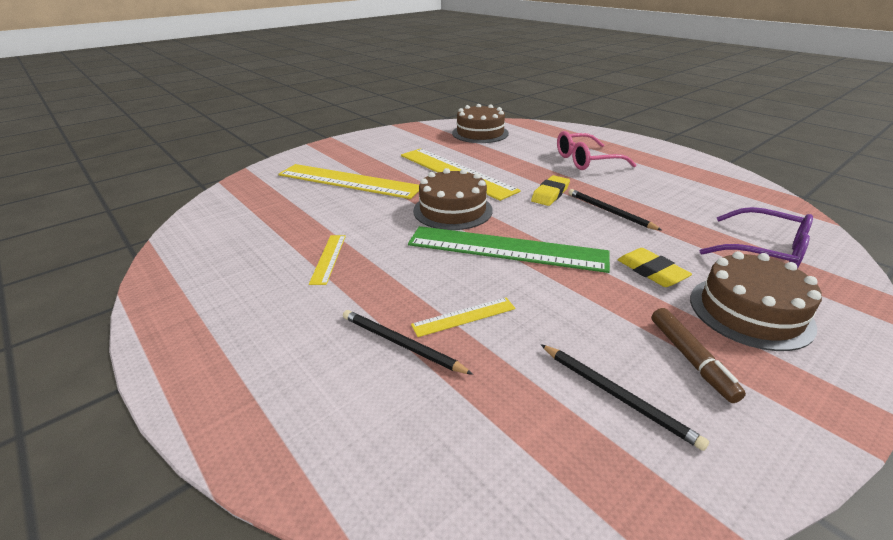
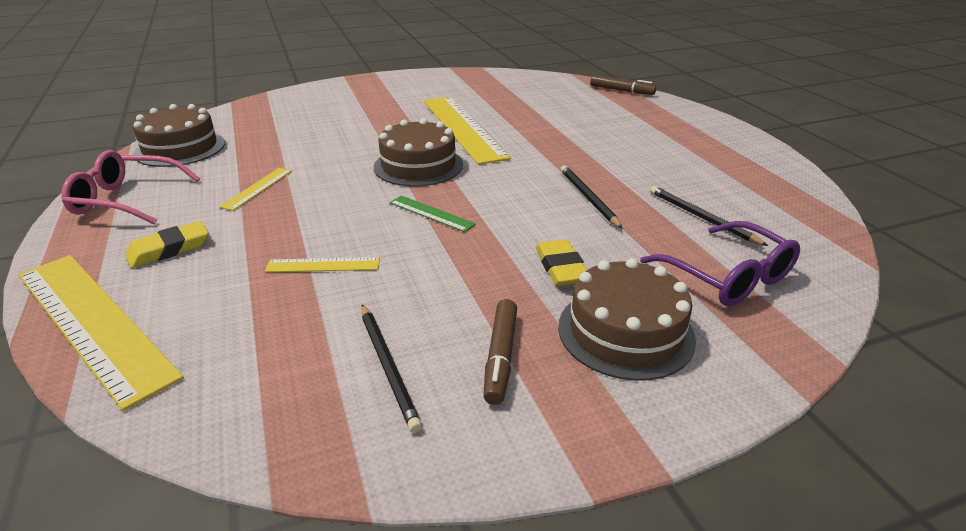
camera: 20 degrees right, 0 degrees up
yellow ruler [278,164,419,199] -> yellow ruler moved to [19,255,184,411]
black pencil [343,310,473,375] -> black pencil moved to [650,186,768,246]
green ruler [408,226,610,273] -> green ruler [389,196,476,232], size x0.44
brown cake [452,104,509,143] -> brown cake moved to [133,104,225,167]
yellow eraser [531,175,570,206] -> yellow eraser moved to [125,221,209,268]
pink glasses [557,131,636,170] -> pink glasses moved to [62,150,200,225]
none -> brown marker [590,75,657,95]

